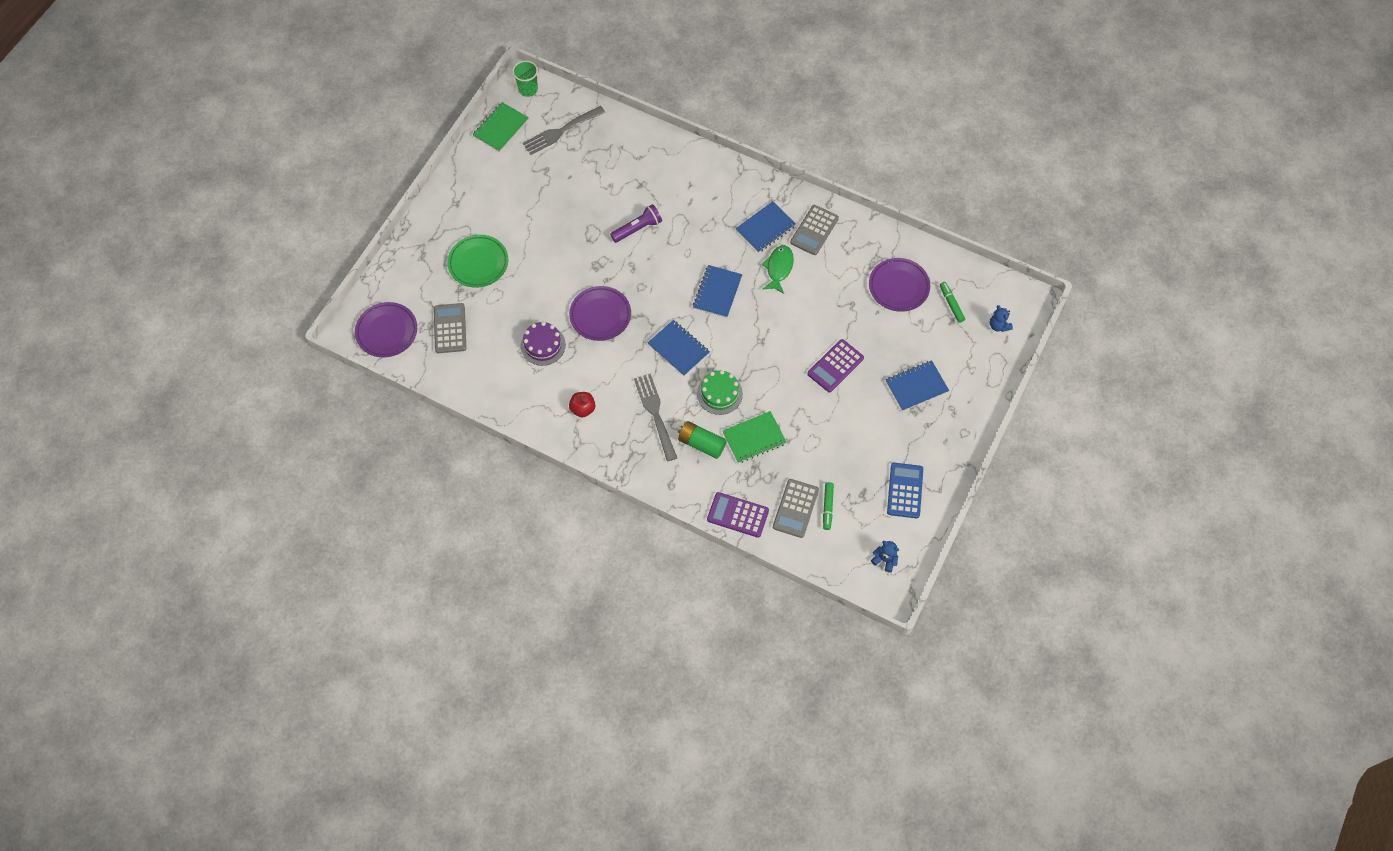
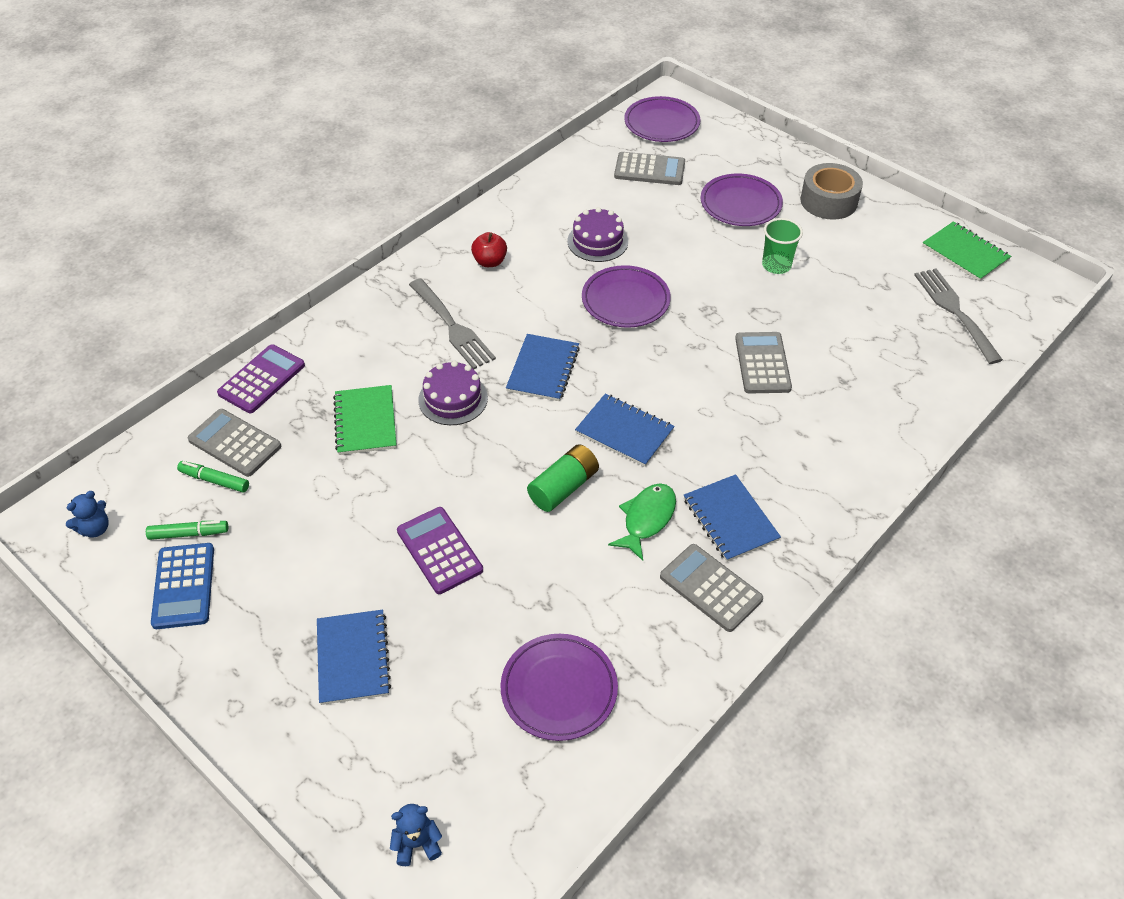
camera: 105 degrees right, 15 degrees down
green plate [447,235,508,288] -> purple plate [701,174,783,226]
green cup [512,60,538,97] -> green cup moved to [762,218,803,274]
purple flashlight [610,204,662,243] -> grey calculator [735,332,792,394]
grey fork [634,373,677,461] -> grey fork turned 60 degrees clockwise [409,278,496,369]
blue notebook [648,320,710,376] -> blue notebook turned 45 degrees counterclockwise [506,334,580,401]
green battery [678,421,726,459] -> green battery moved to [527,444,599,512]
green cake [697,370,743,415] -> purple cake [418,361,488,425]
green fish [762,245,794,294] -> green fish turned 90 degrees counterclockwise [608,483,676,561]
blue calculator [887,463,923,518] -> blue calculator turned 60 degrees clockwise [151,543,214,629]
green marker [940,282,965,323] -> green marker moved to [146,520,228,540]
none -> grey tape [800,163,863,220]

